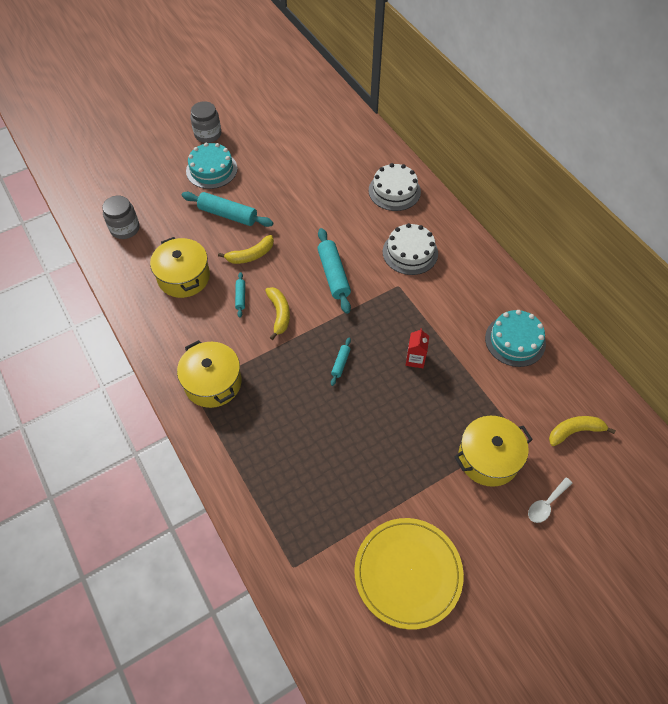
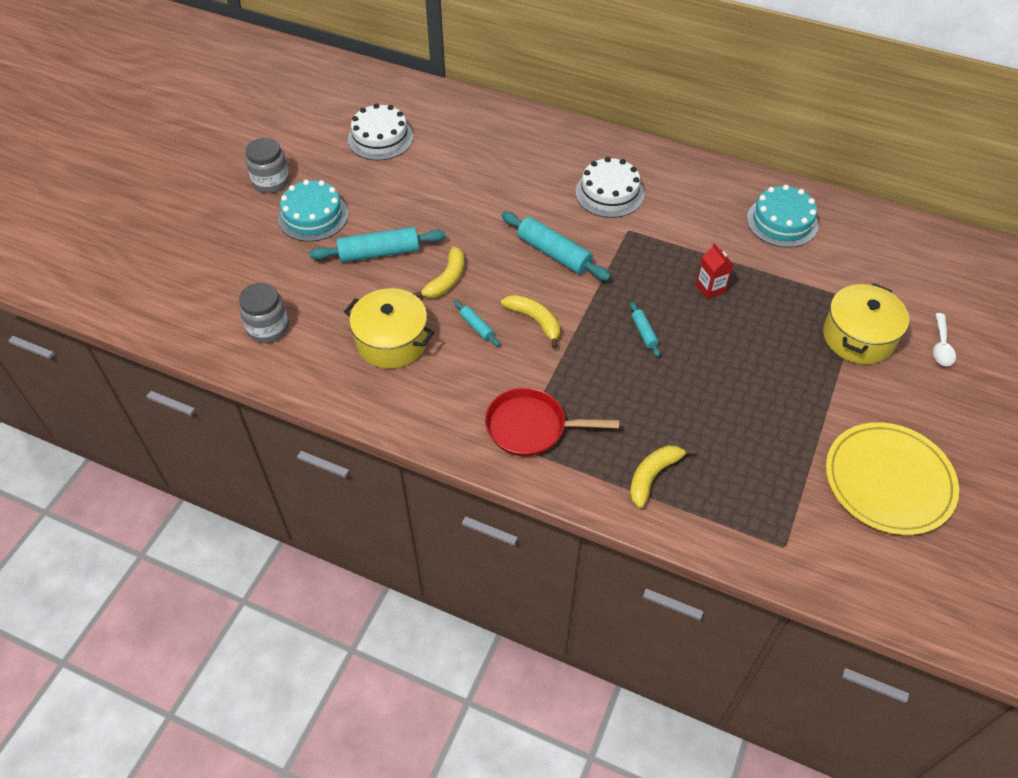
camera: 35 degrees left, 5 degrees down
yellow pot [177,340,242,408] -> red pan [485,387,619,456]
white cake [369,163,421,211] -> white cake moved to [348,103,413,160]
yellow banana [549,416,616,446] -> yellow banana moved to [630,445,695,508]

